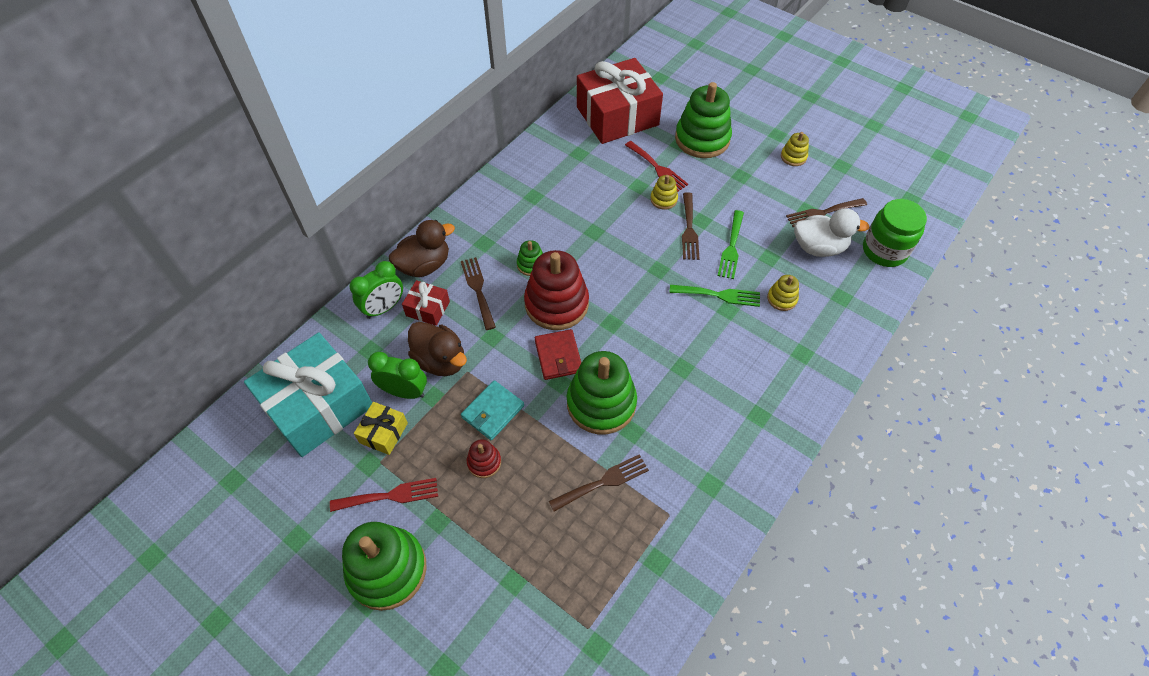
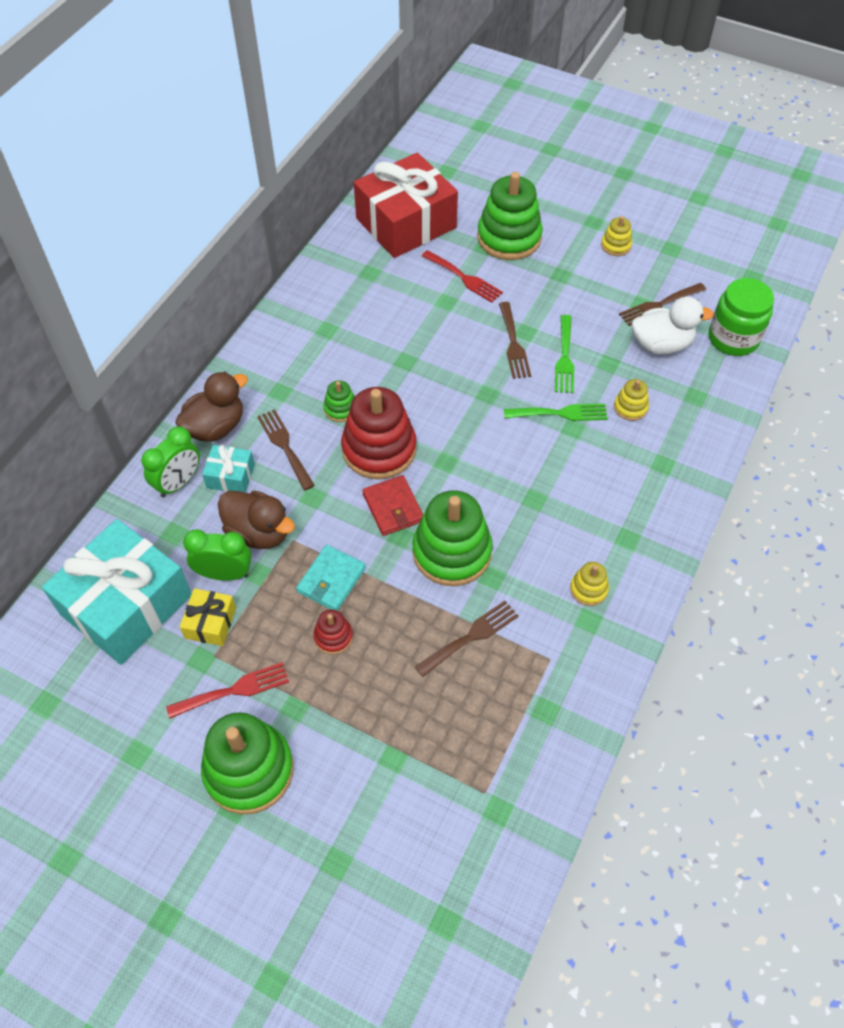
camera: 10 degrees left, 0 degrees up
red gift [402,280,450,326] -> turquoise gift [202,445,255,493]
yellow stacking toy [650,175,678,210] -> yellow stacking toy moved to [570,562,609,606]

